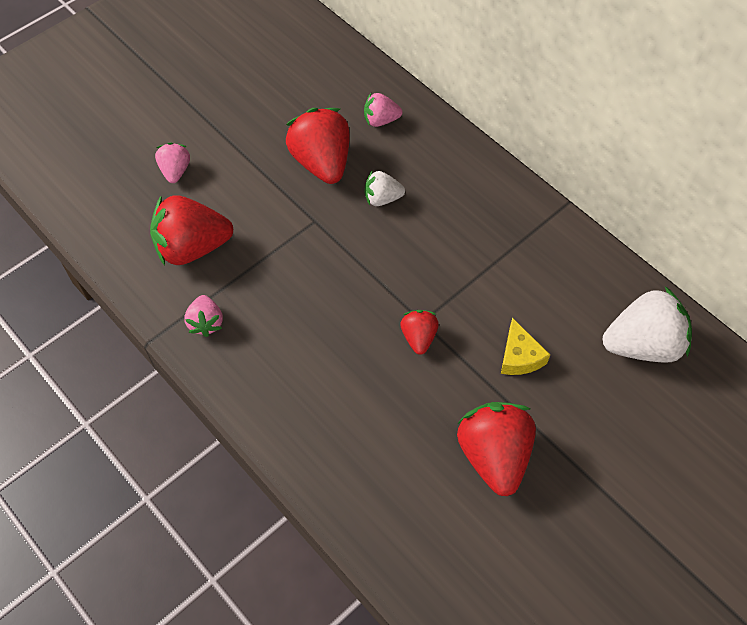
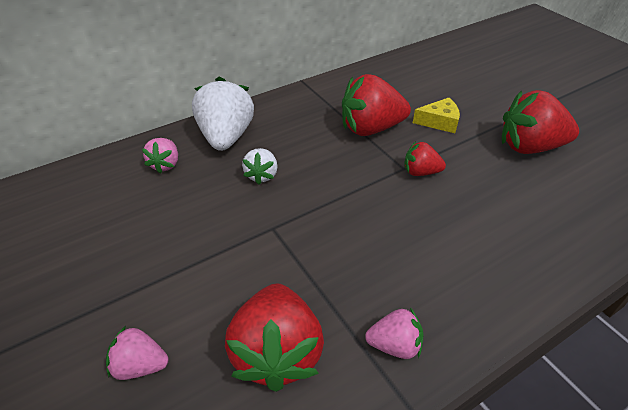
camera: 80 degrees left, 15 degrees down
red strawberry [286,108,350,184] -> red strawberry moved to [342,74,411,136]
white strawberry [603,286,692,363] -> white strawberry moved to [192,77,254,151]

